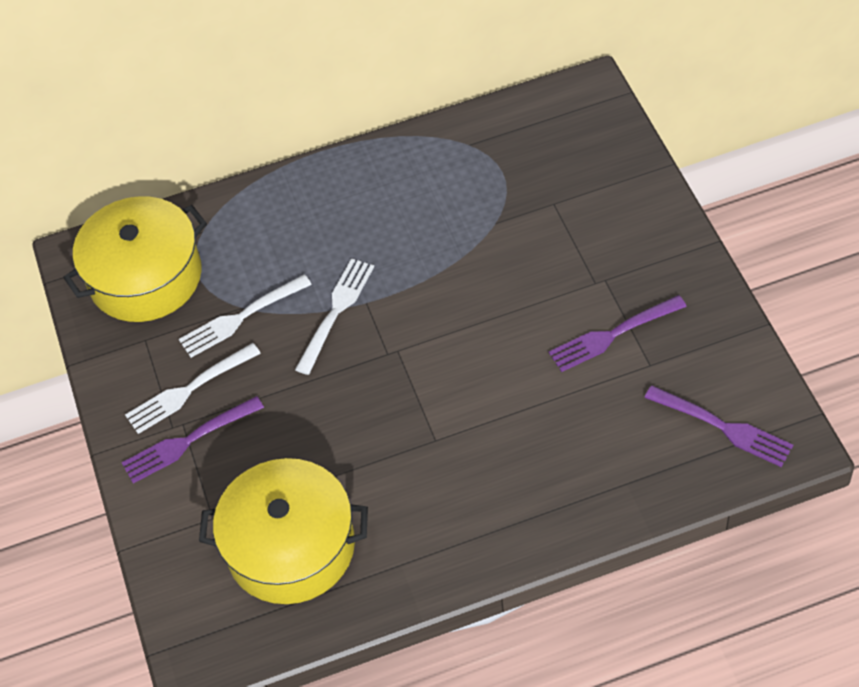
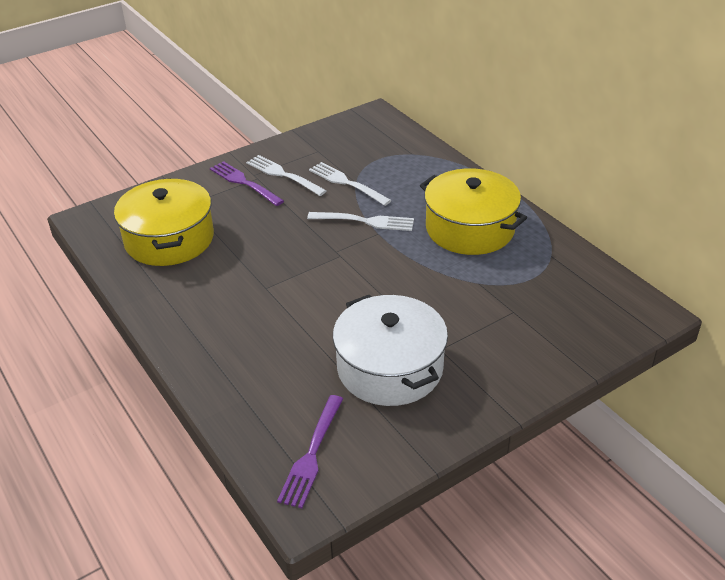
camera: 70 degrees right, 15 degrees down
yellow pot [63,196,207,322] -> yellow pot moved to [420,168,527,255]
purple fork [549,295,687,372] -> white pot [333,295,448,406]

